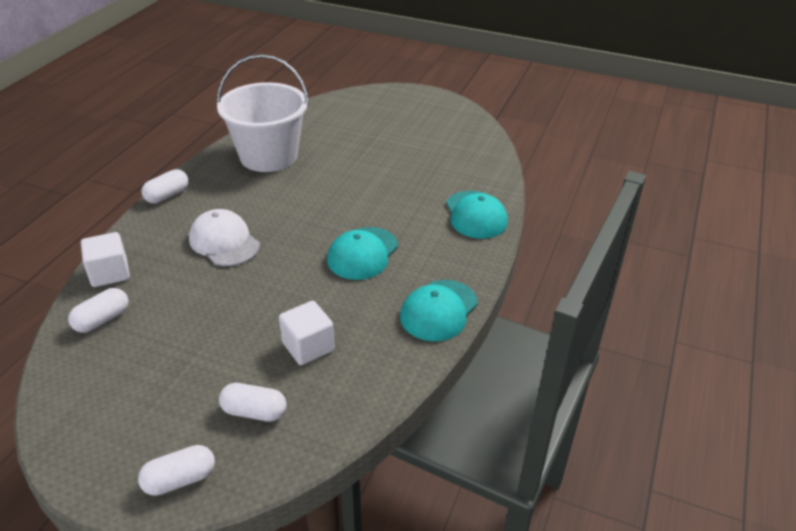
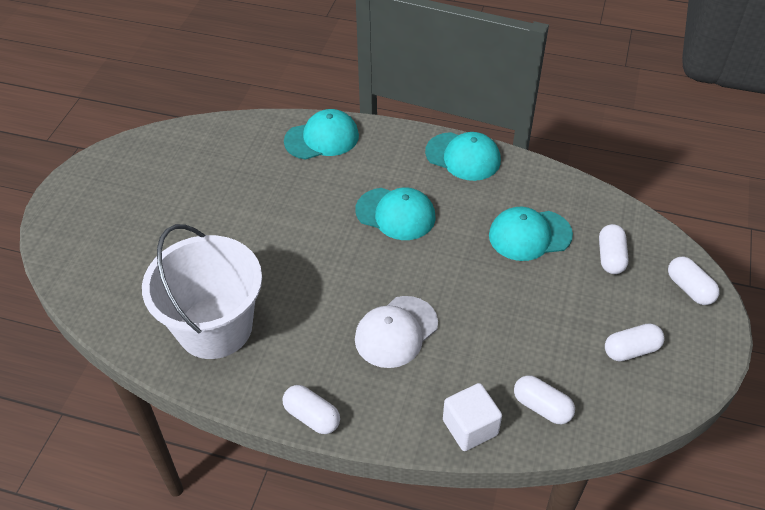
camera: 95 degrees left, 10 degrees up
white cube [279,301,335,365] -> turquoise cap [489,207,573,261]
none -> white capsule [605,323,665,362]

